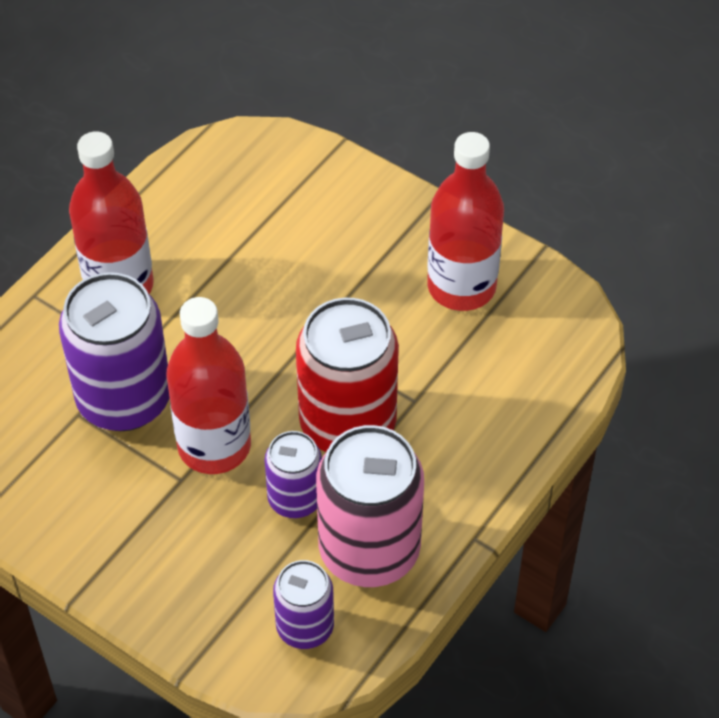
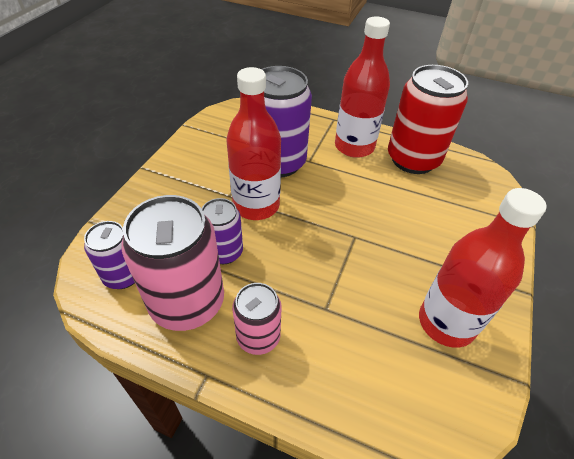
camera: 75 degrees right, 5 degrees down
red can [296,298,399,452] -> red can moved to [388,65,468,174]
none -> pink can [232,283,282,355]

